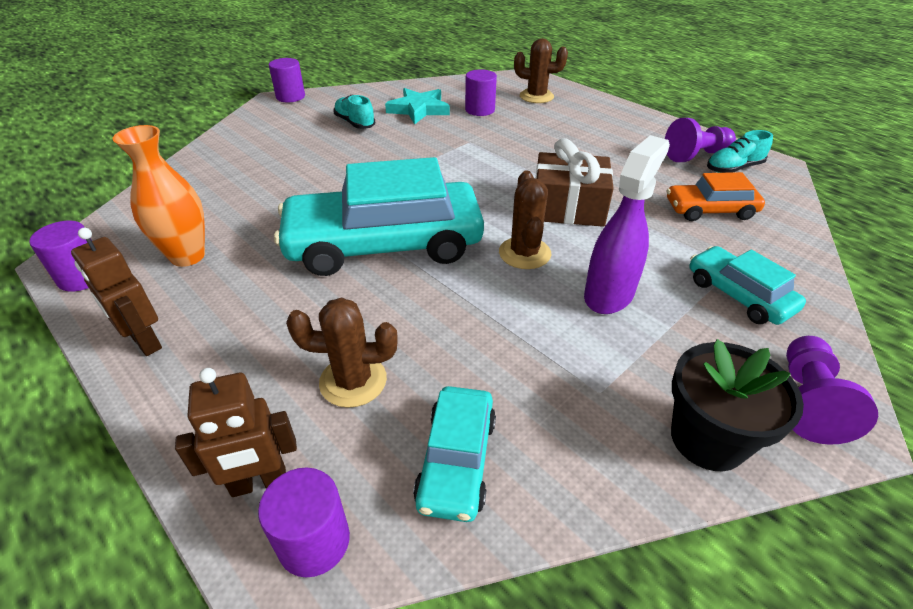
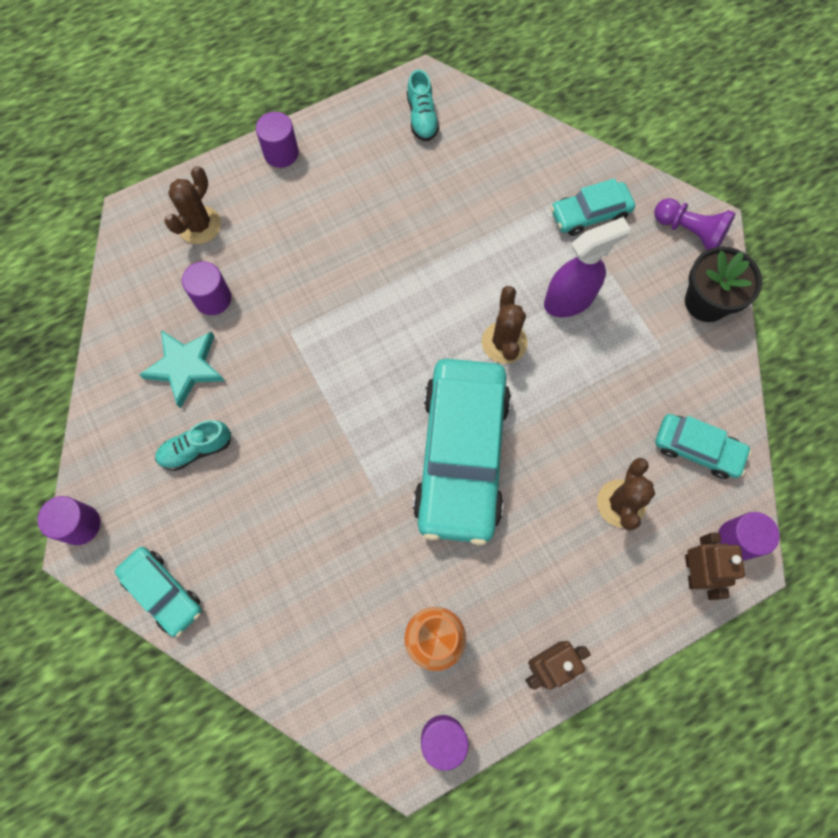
camera: 75 degrees left, 30 degrees up
brown cactus [499,171,551,269] -> brown cactus turned 75 degrees clockwise [482,286,528,364]
brown gift [536,138,614,227] -> none
purple spray bottle [584,135,670,314] -> purple spray bottle turned 105 degrees clockwise [544,217,631,317]
purple pawn [665,118,736,162] -> none
orange car [667,172,765,221] -> none
none -> turquoise car [115,547,202,637]
none -> purple cylinder [256,112,299,168]

